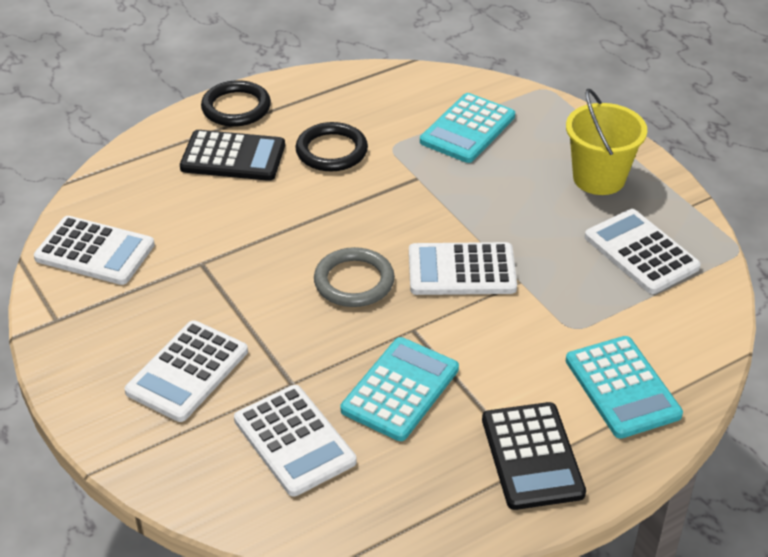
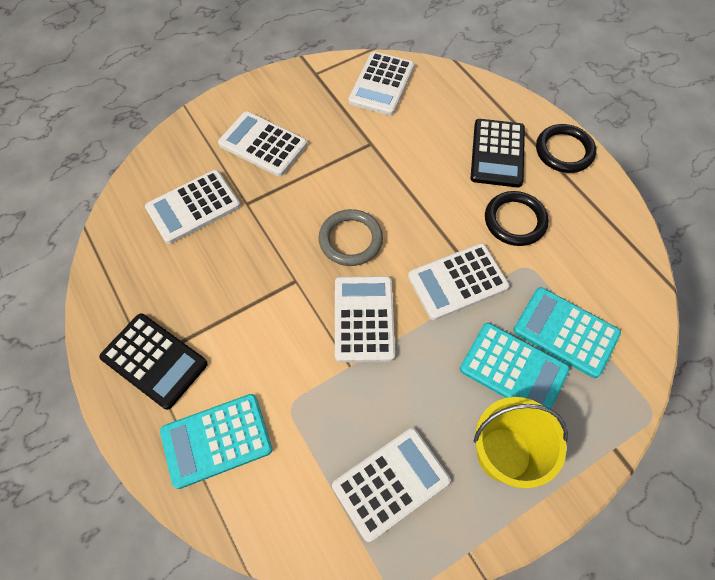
camera: 90 degrees right, 20 degrees up
turquoise calculator [341,337,459,441] -> turquoise calculator moved to [460,323,570,409]
black calculator [482,402,586,510] -> black calculator turned 135 degrees counterclockwise [99,314,208,410]
none -> white calculator [408,243,509,320]

